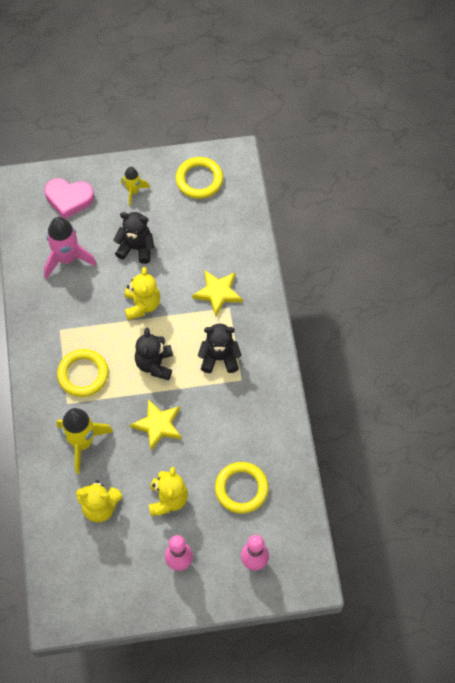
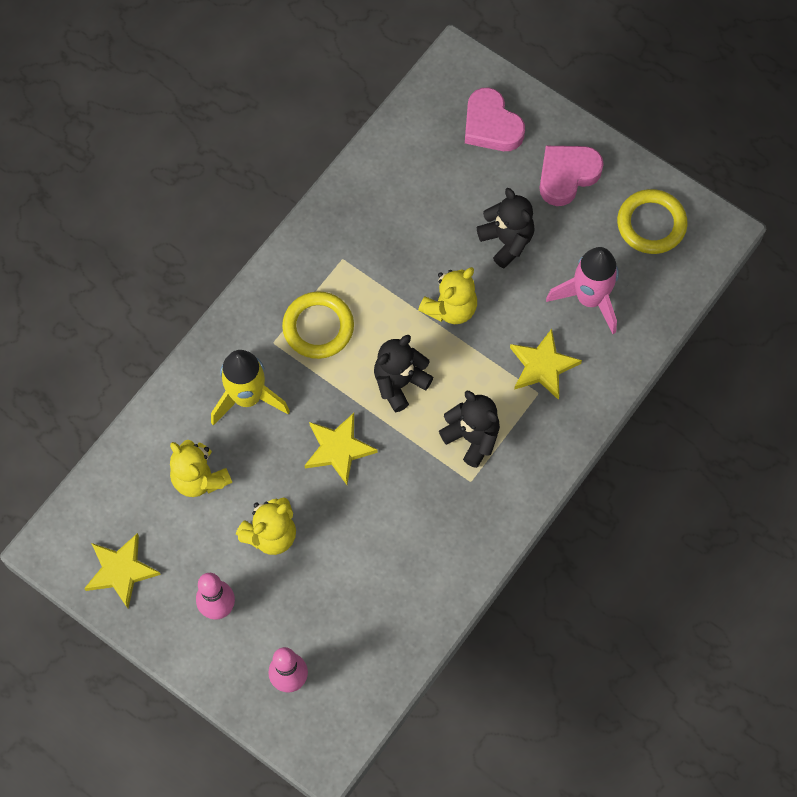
camera: 45 degrees right, 5 degrees up
pink rocket [44,217,97,279] -> pink rocket moved to [546,247,619,334]
yellow rocket [121,167,150,206] -> pink heart [540,146,604,206]
yellow ring [215,462,269,514] -> none
none -> yellow star [84,533,161,608]

